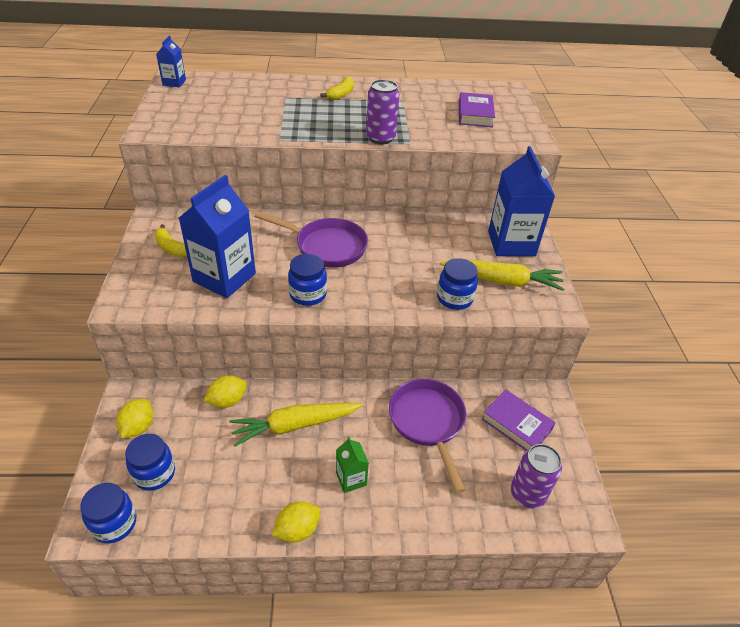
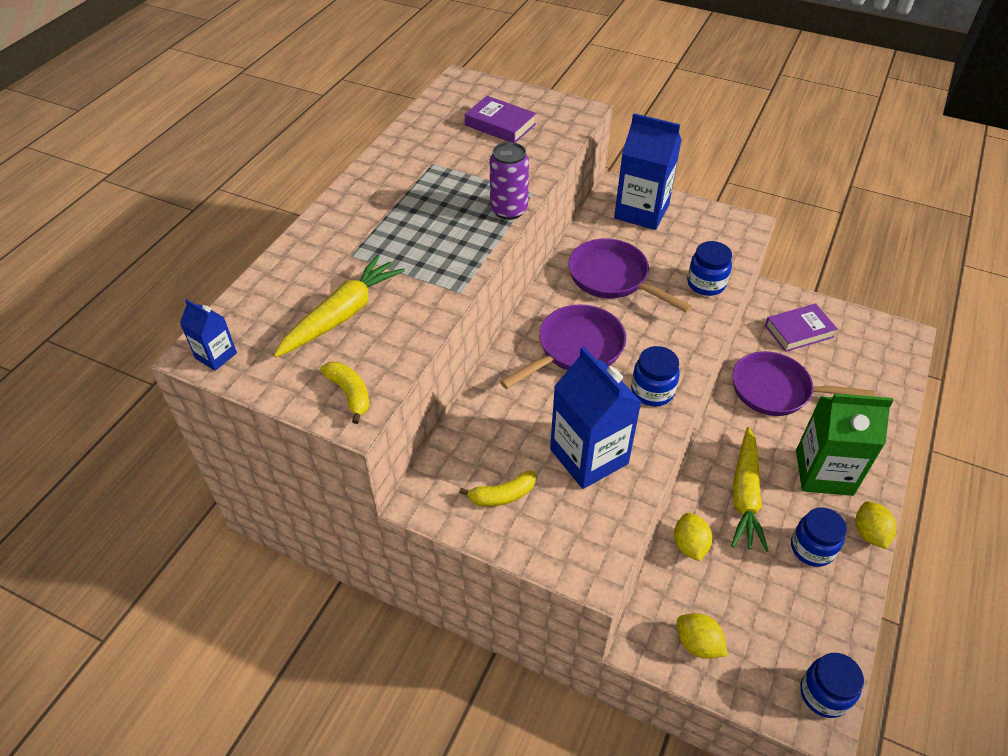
camera: 60 degrees left, 5 degrees up
blue jar [125,434,175,491] -> blue jar moved to [791,507,847,567]
yellow banana [320,76,354,100] -> yellow banana moved to [321,362,370,424]
green carton [336,437,369,493] -> green carton [796,393,893,496], size x2.06
yellow carrot [440,260,564,291] -> yellow carrot moved to [274,255,405,357]
purple can [511,444,562,508] -> none
none -> purple pan [568,239,692,313]

